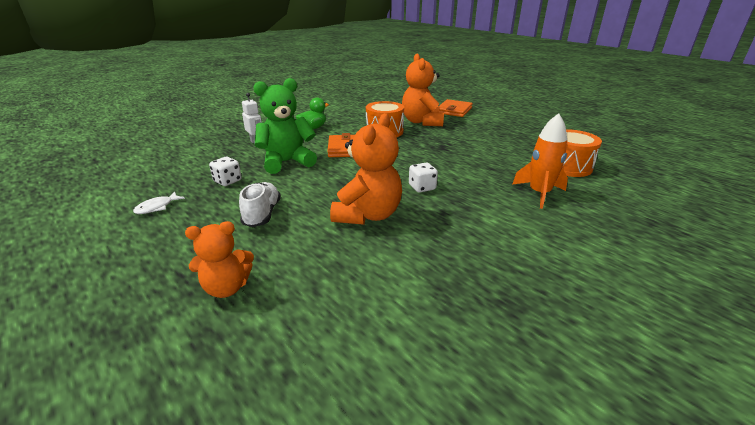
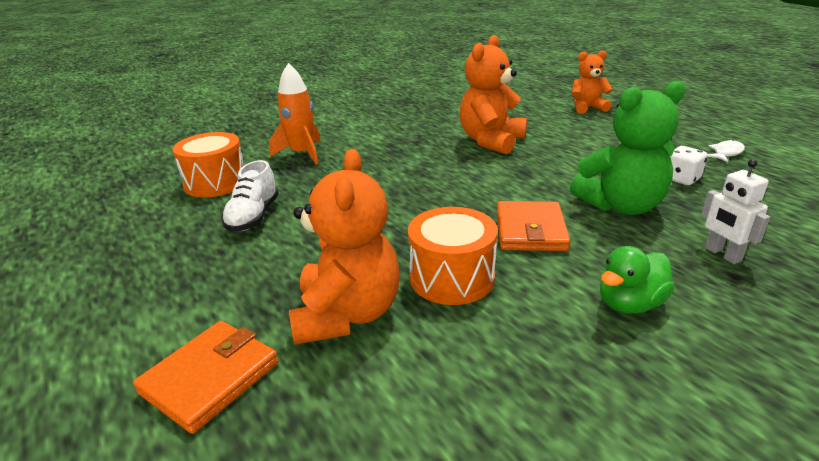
camera: 170 degrees left, 0 degrees up
white shoe [239,182,281,227] -> white shoe moved to [221,160,279,232]
white dice [409,163,438,193] -> none

